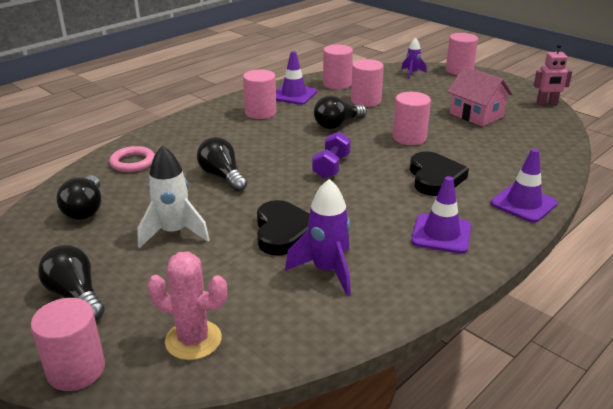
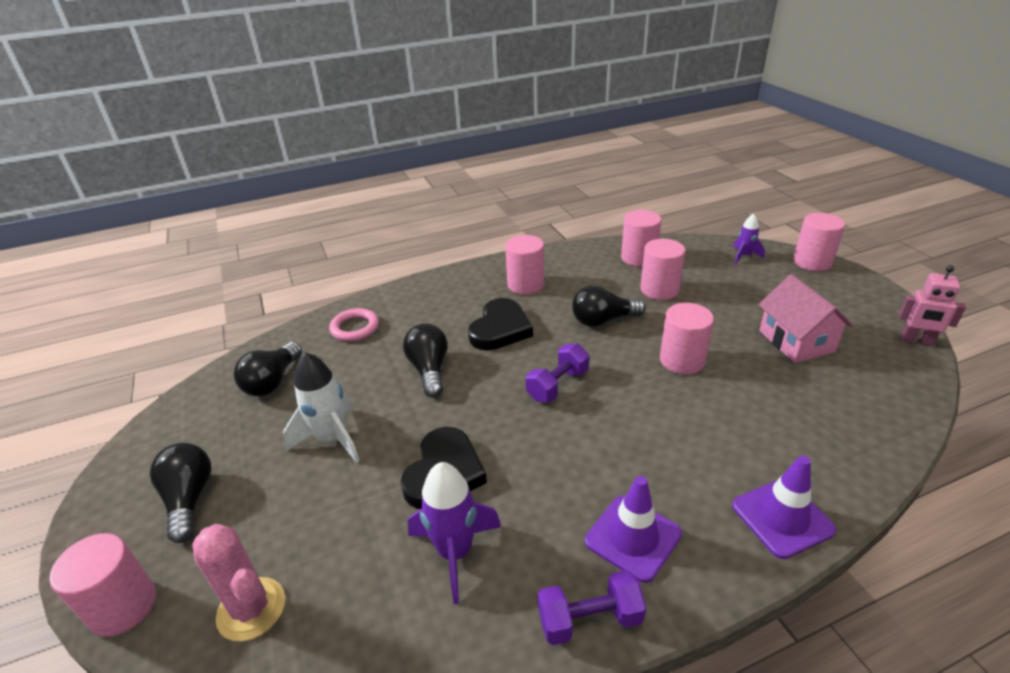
camera: 25 degrees right, 5 degrees up
purple traffic cone [276,51,317,105] -> none
black heart [410,152,469,196] -> black heart moved to [468,298,533,350]
none -> purple dumbbell [538,570,646,645]

